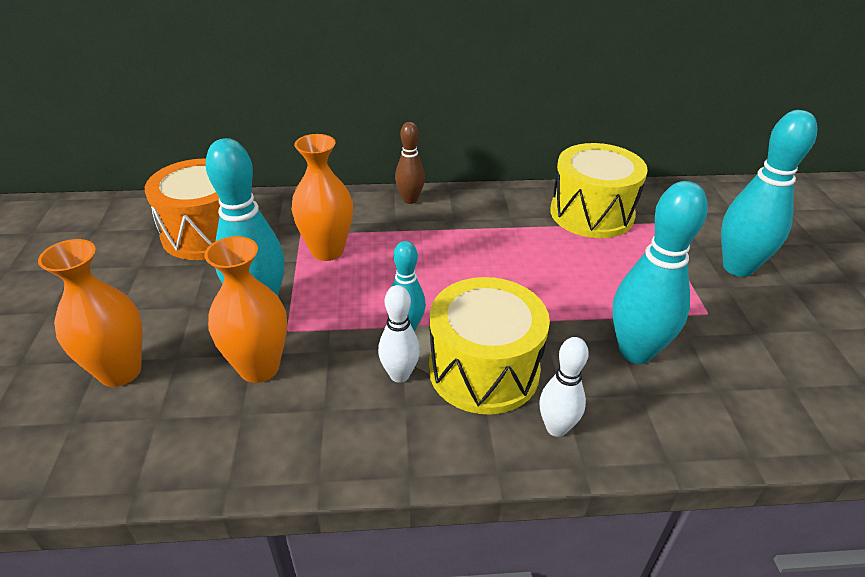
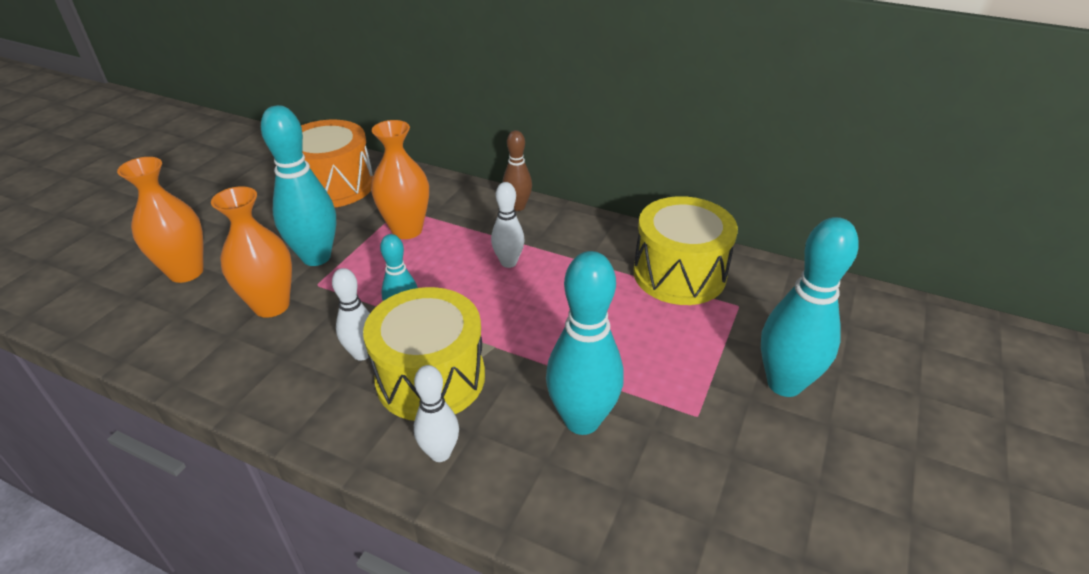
camera: 30 degrees right, 0 degrees up
none -> white bowling pin [491,182,525,268]

